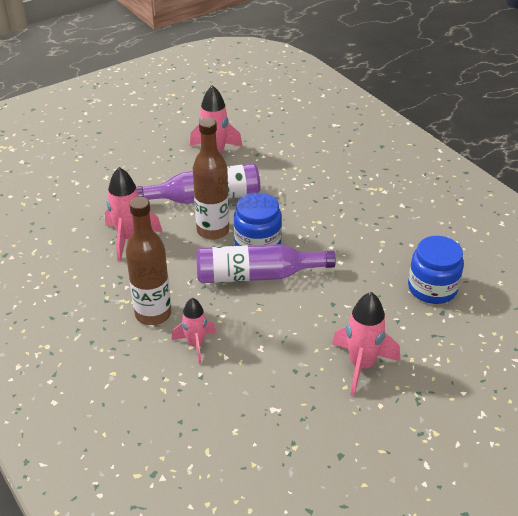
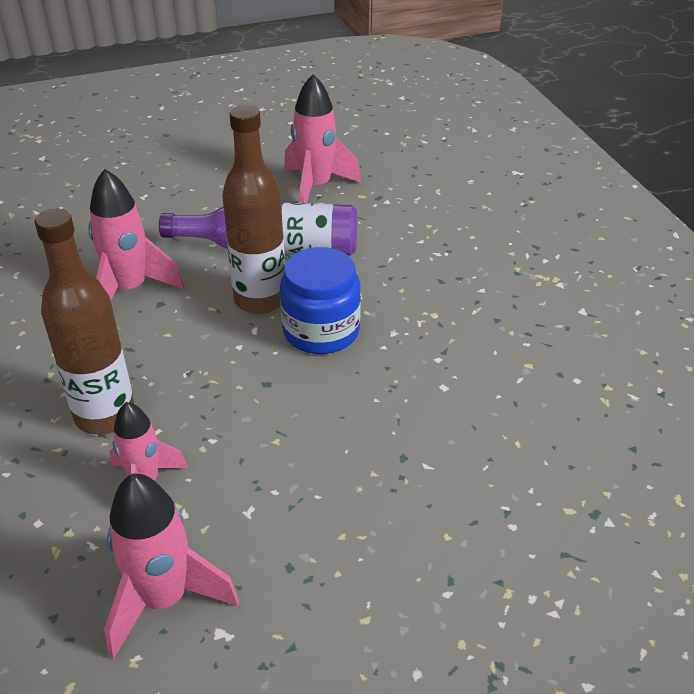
camera: 15 degrees right, 0 degrees up
purple bottle [196,244,336,283] -> none
pink rocket [332,292,400,396] -> pink rocket moved to [104,474,239,660]
blue jar [408,236,464,304] -> none

